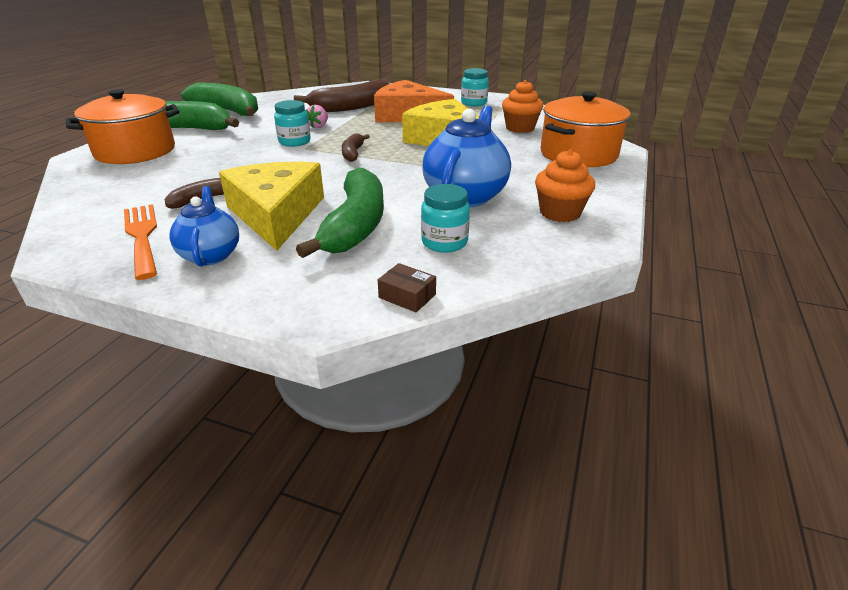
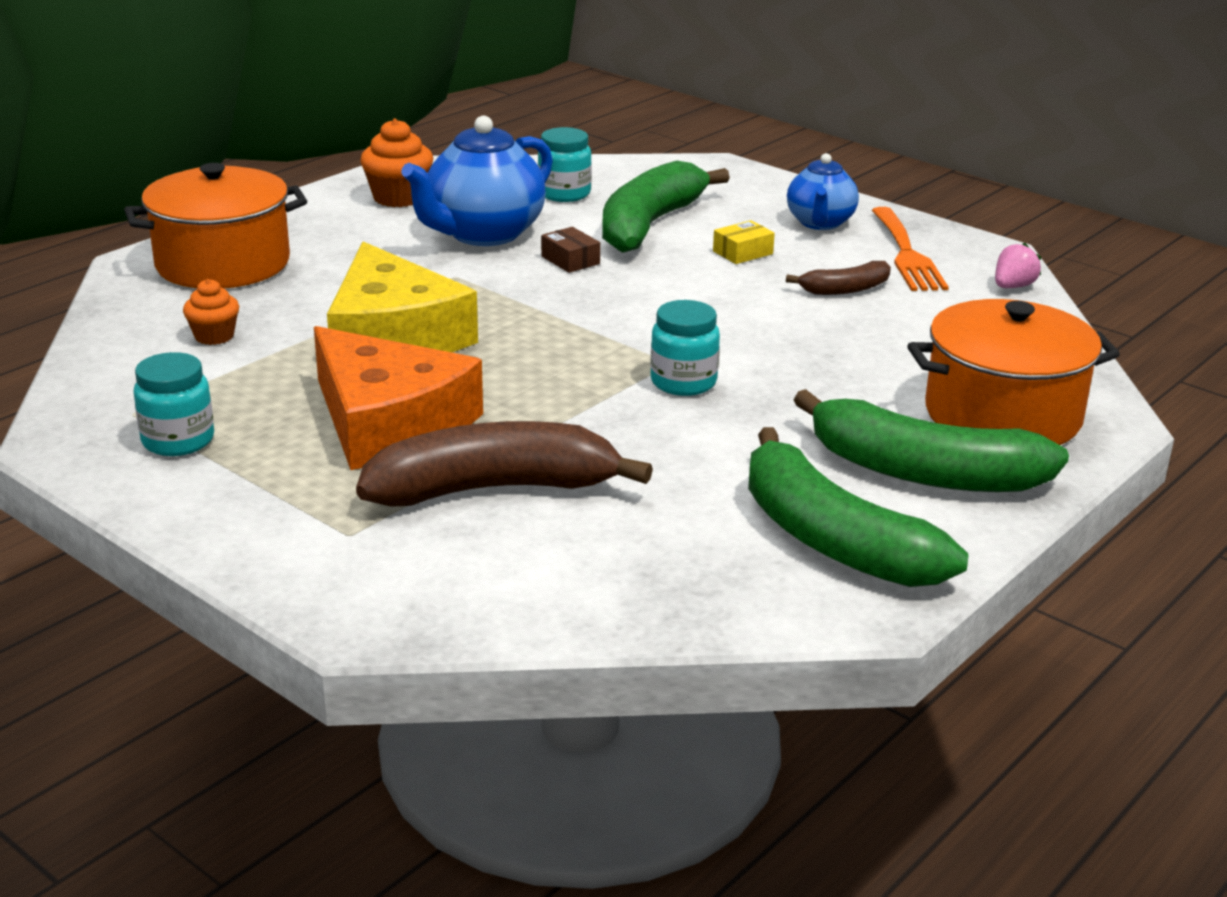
camera: 160 degrees left, 5 degrees down
yellow cheese [219,162,324,251] -> yellow box [713,220,775,264]
pink strawberry [305,105,328,128] -> pink strawberry moved to [995,242,1041,288]
brown banana [342,133,370,162] -> none
brown box [378,263,436,312] -> brown box moved to [541,227,600,273]
orange cupcake [502,80,543,133] -> orange cupcake [183,279,239,345], size x0.64

